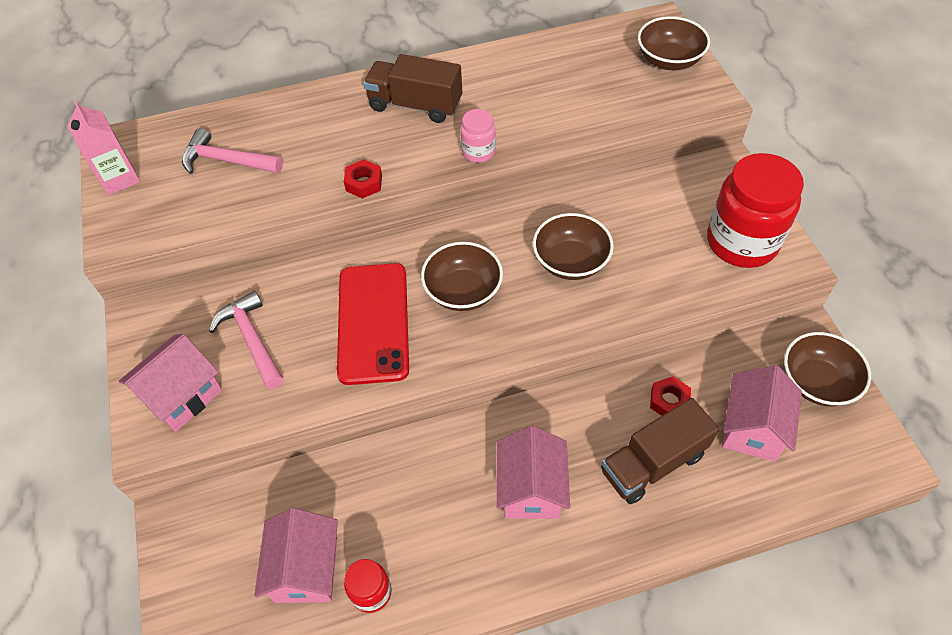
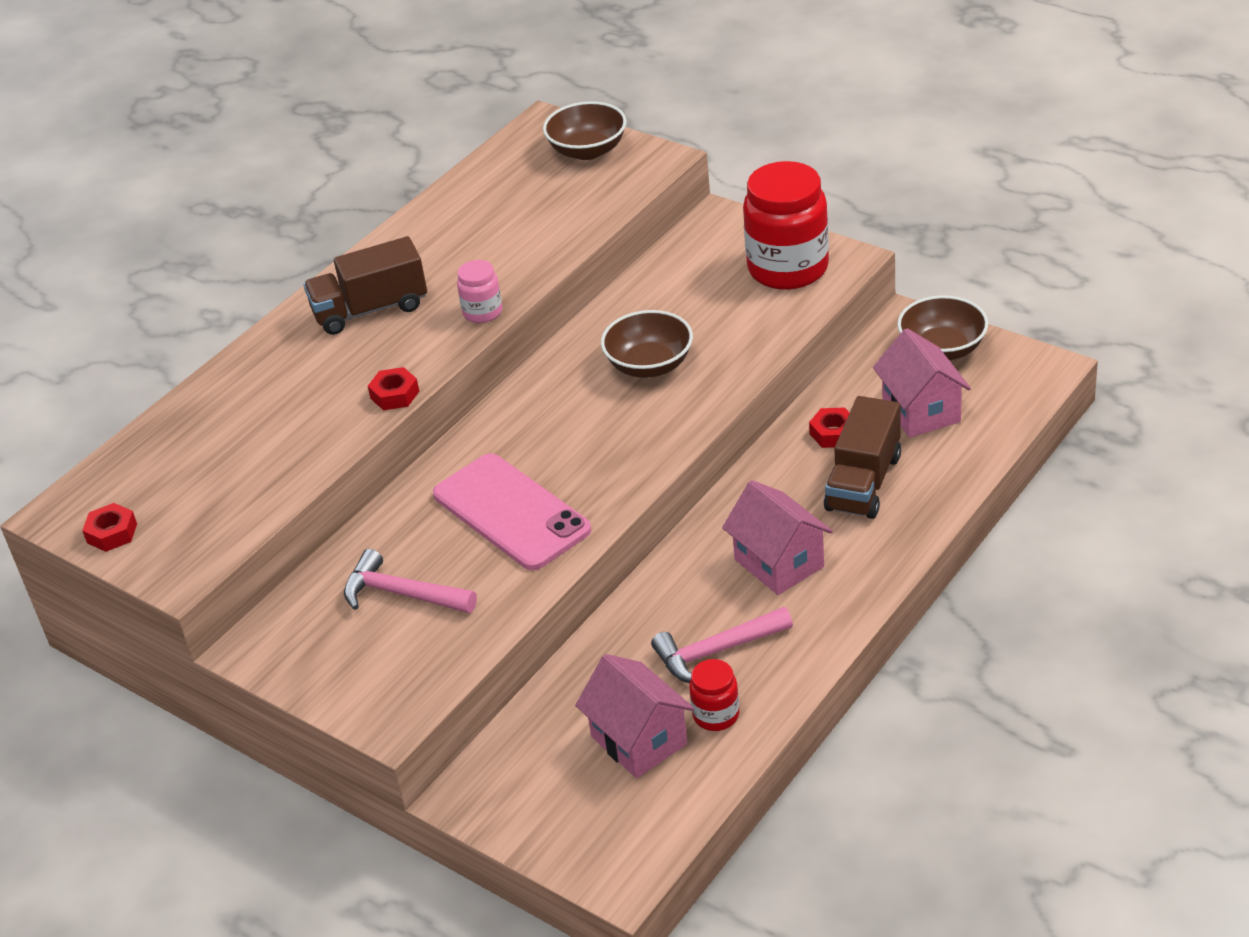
camera: 35 degrees left, 15 degrees down
pink carton [67,101,140,196] -> red nut [82,503,137,552]
pink house [119,334,223,432] -> none
pink hammer [182,128,283,174] -> pink hammer moved to [651,607,793,683]
red phone [337,263,409,385] -> pink phone [433,453,592,570]
brown bowl [421,242,503,311] -> none

